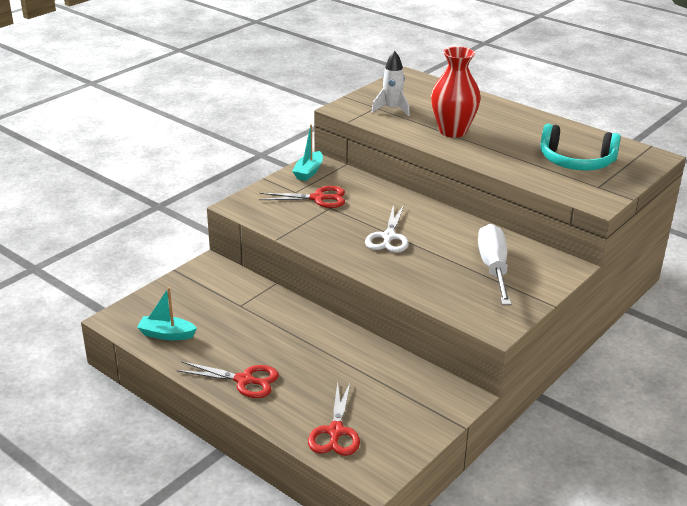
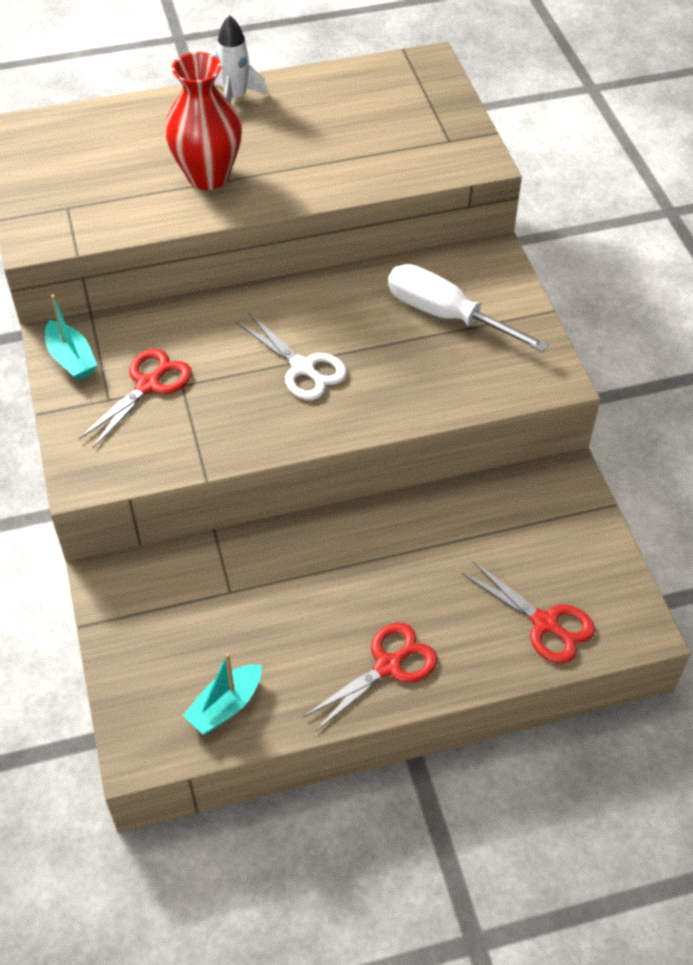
camera: 55 degrees left, 20 degrees up
white rocket [372,51,410,117] -> white rocket moved to [214,15,268,103]
turquoise headphones [540,124,621,171] -> none

